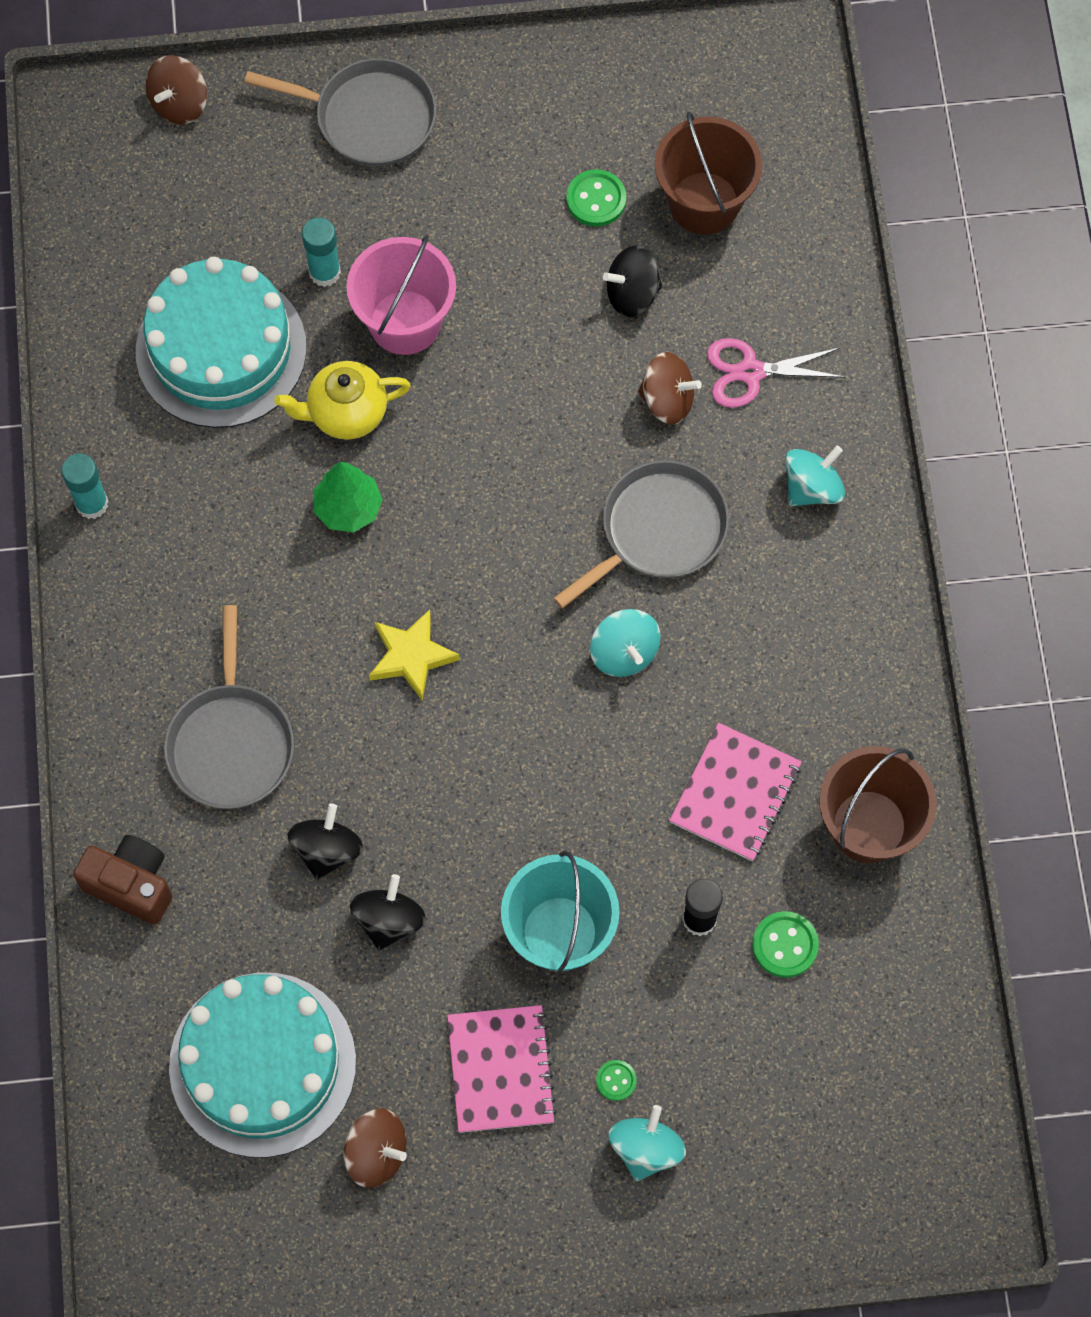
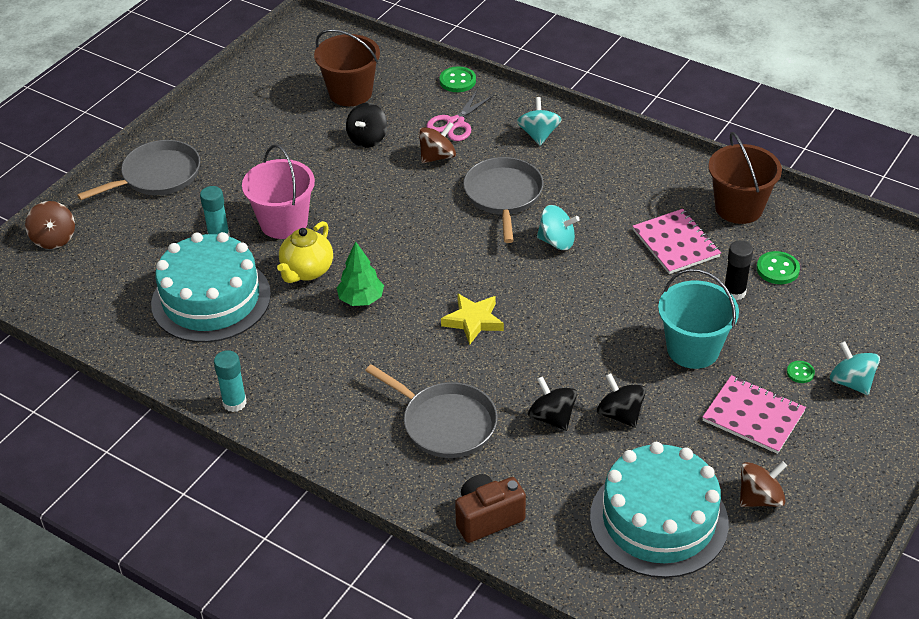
camera: 50 degrees left, 25 degrees down
green button [566,169,626,227] -> green button moved to [439,66,476,92]

